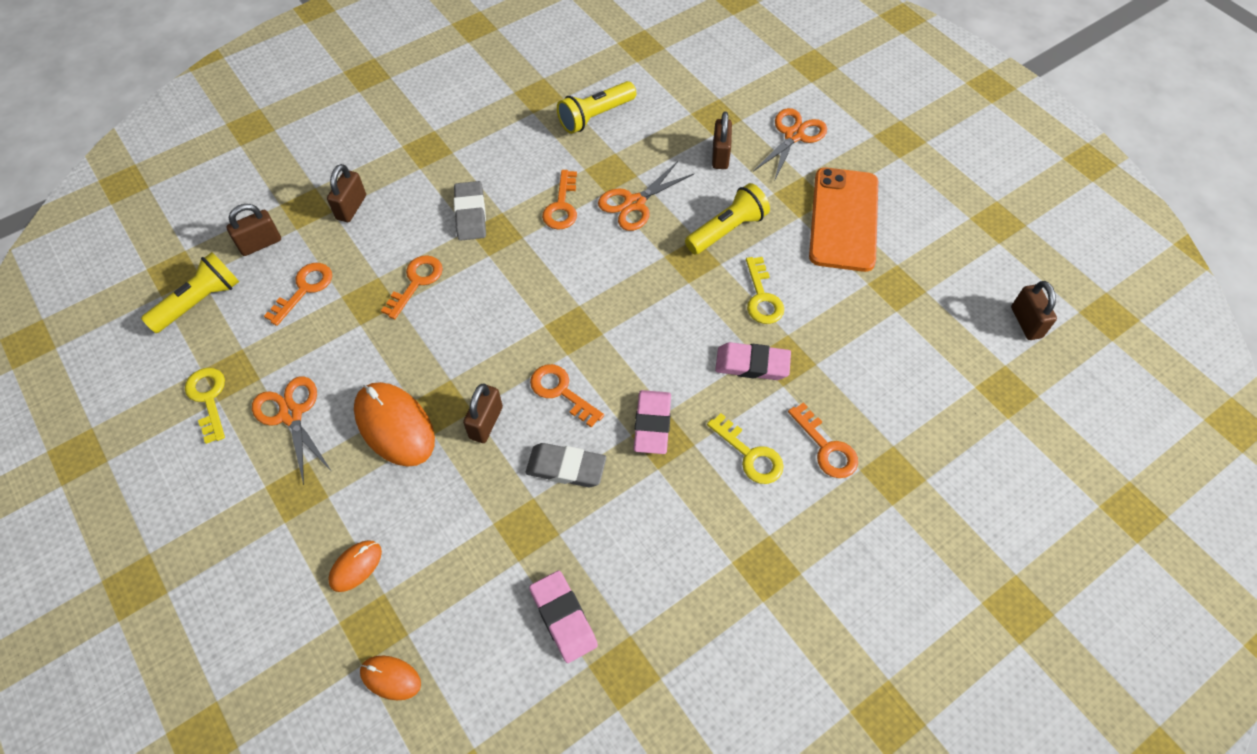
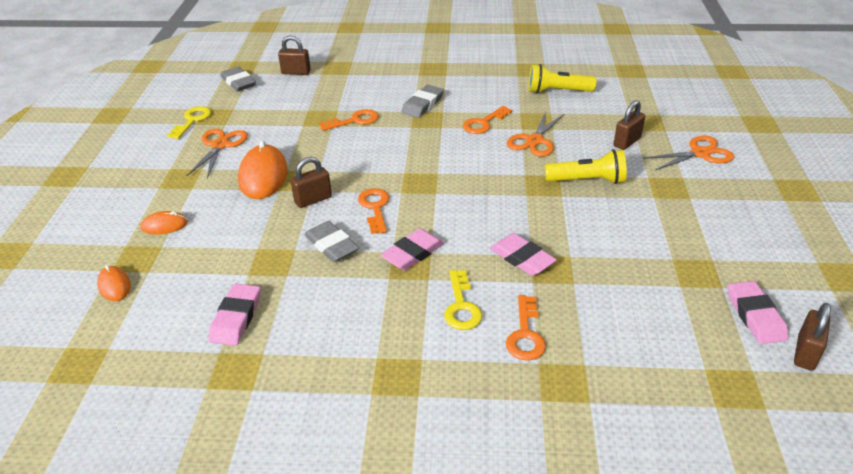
camera: 40 degrees right, 20 degrees down
yellow flashlight [141,252,239,333] -> grey eraser [220,67,256,91]
orange key [264,263,332,326] -> none
brown padlock [327,164,366,222] -> none
orange scissors [598,161,694,231] -> orange scissors turned 60 degrees counterclockwise [507,111,564,157]
yellow key [746,257,784,324] -> none
orange phone [809,167,878,272] -> none
none -> pink eraser [728,281,789,344]

